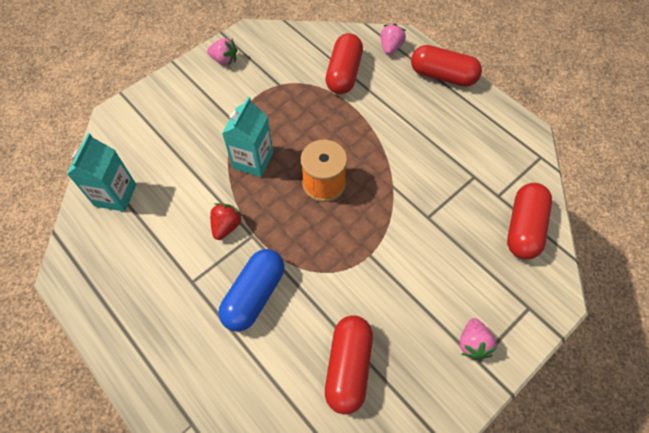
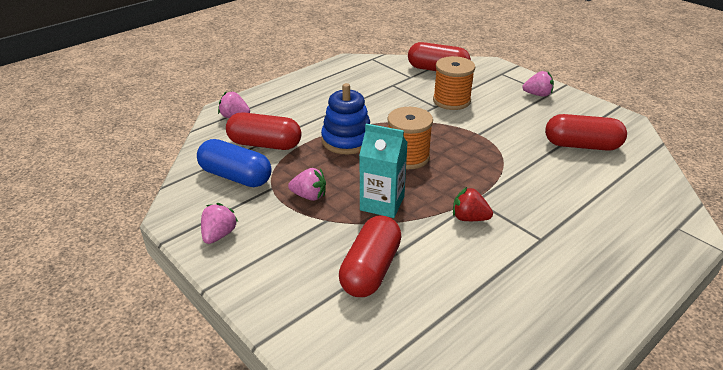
camera: 90 degrees left, 25 degrees down
turquoise carton [67,133,136,212] -> none
blue capsule [218,249,285,332] -> blue capsule moved to [197,139,272,187]
red capsule [411,45,482,87] -> red capsule moved to [339,215,402,297]
none -> pink strawberry [288,168,326,201]
none -> blue stacking toy [321,83,370,154]
none -> orange spool [433,56,475,110]

